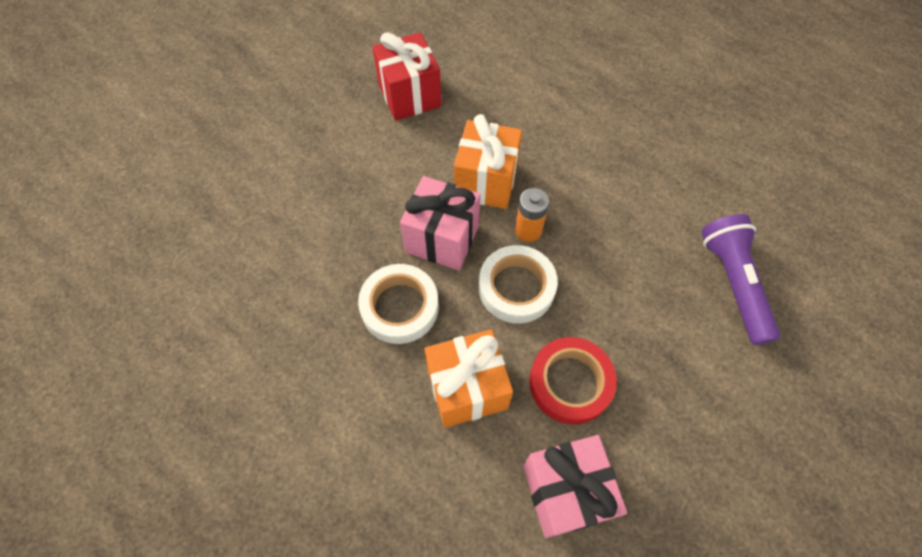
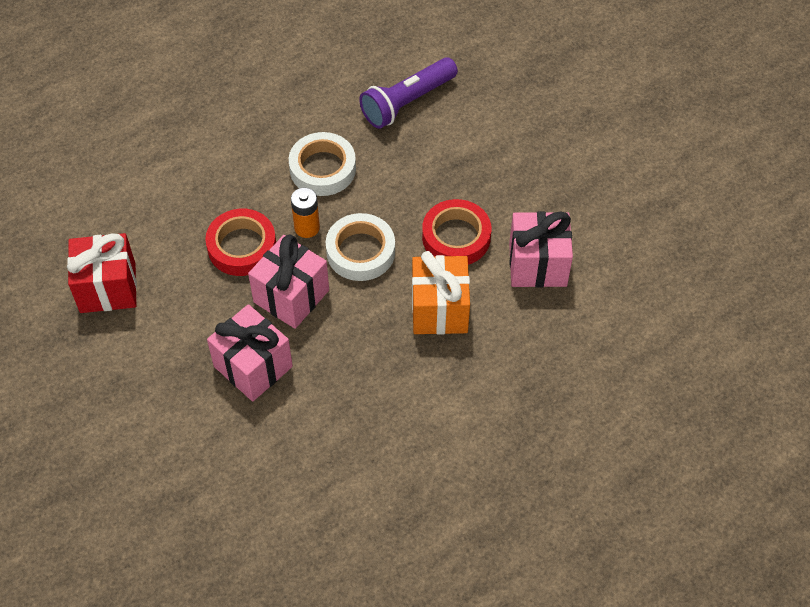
camera: 75 degrees left, 5 degrees down
white tape [358,264,439,344] -> white tape moved to [289,132,356,196]
orange gift [454,114,522,209] -> red tape [205,209,276,276]
purple flashlight [701,214,780,345] -> purple flashlight turned 45 degrees counterclockwise [359,57,458,129]
none -> pink gift [207,304,293,402]

